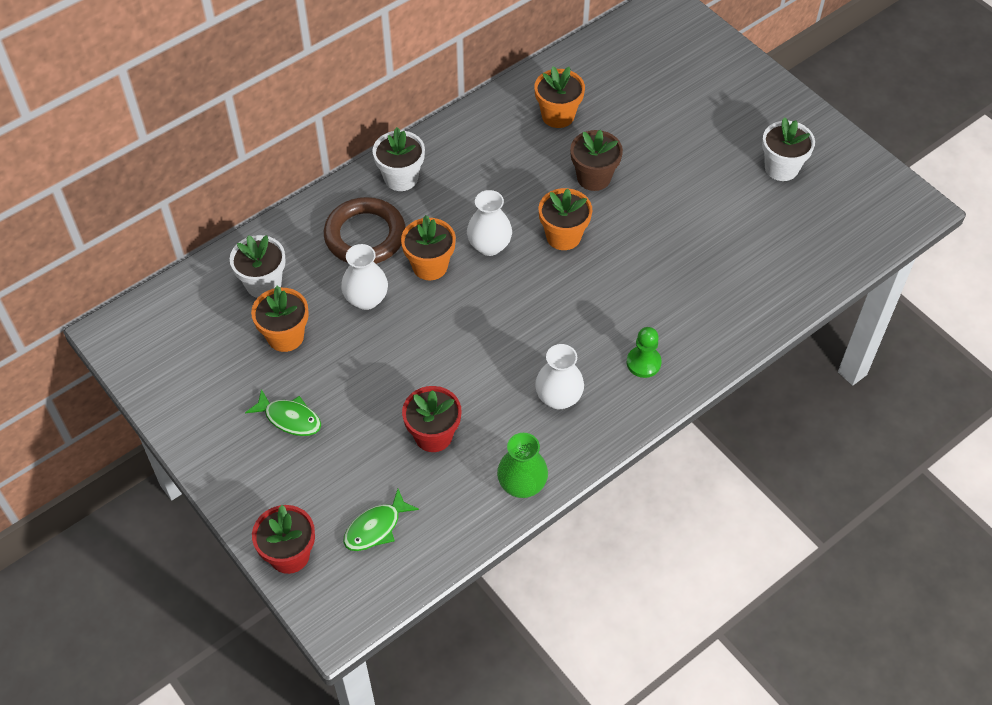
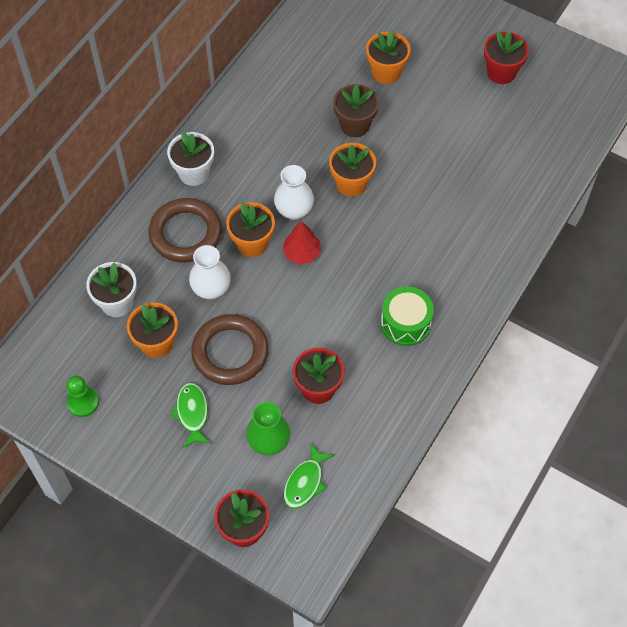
camera: 20 degrees left, 5 degrees up
green fish [245,389,321,436] -> green fish turned 105 degrees counterclockwise [171,383,211,448]
green vase [497,433,548,498] -> green vase moved to [246,402,291,456]
orange flower pot [534,66,585,128] -> orange flower pot moved to [366,29,411,84]
white vase [535,344,584,409] -> green drum [381,286,434,346]
green pawn [627,327,662,378] -> green pawn moved to [66,376,99,417]
white flower pot [762,117,815,181] -> red flower pot [484,31,529,84]
none -> brown ring [191,314,269,385]
none -> red tree [282,221,321,265]

